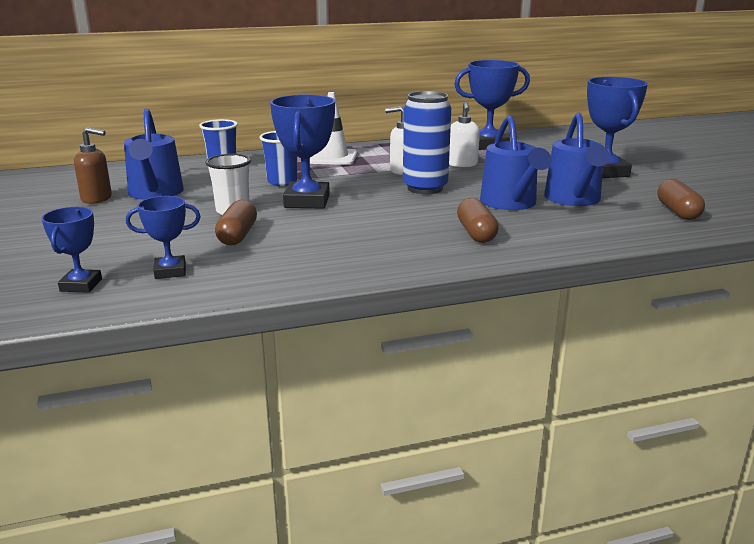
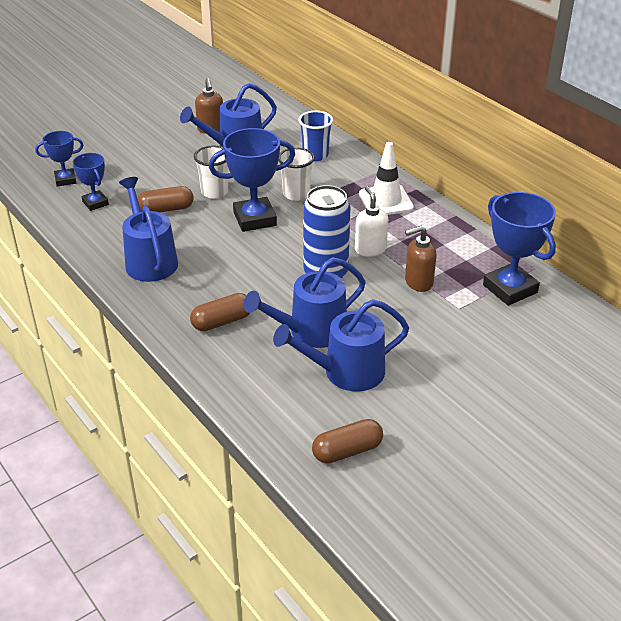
camera: 70 degrees right, 15 degrees up
blue cup [259,131,297,186] -> white cup [278,147,315,201]
white soap dispenser [449,102,480,167] -> brown soap dispenser [405,226,436,292]
blue trophy [587,77,648,178] -> none
none -> blue watering can [119,177,178,282]

